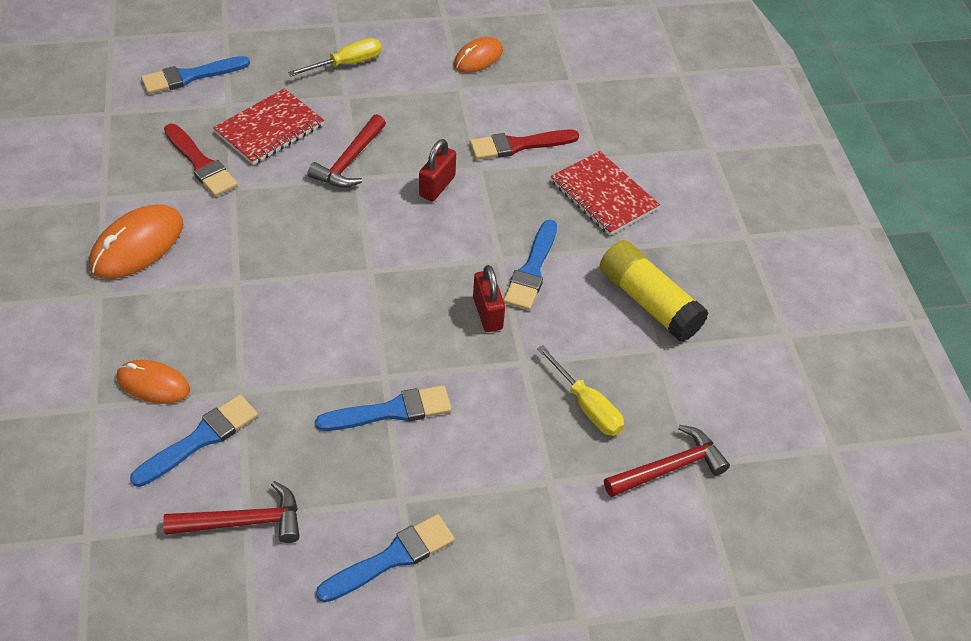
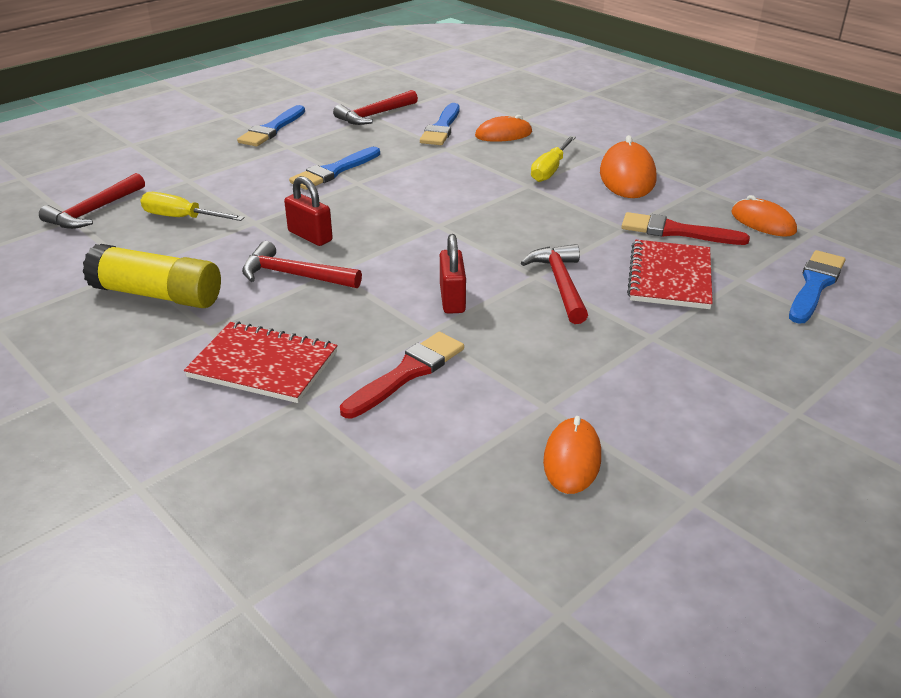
camera: 150 degrees right, 15 degrees down
yellow screwdriver [288,38,382,76] -> yellow screwdriver moved to [531,135,576,182]
blue brush [503,219,557,311] -> red hammer [242,241,362,288]
none -> orange mouse [731,195,797,236]

